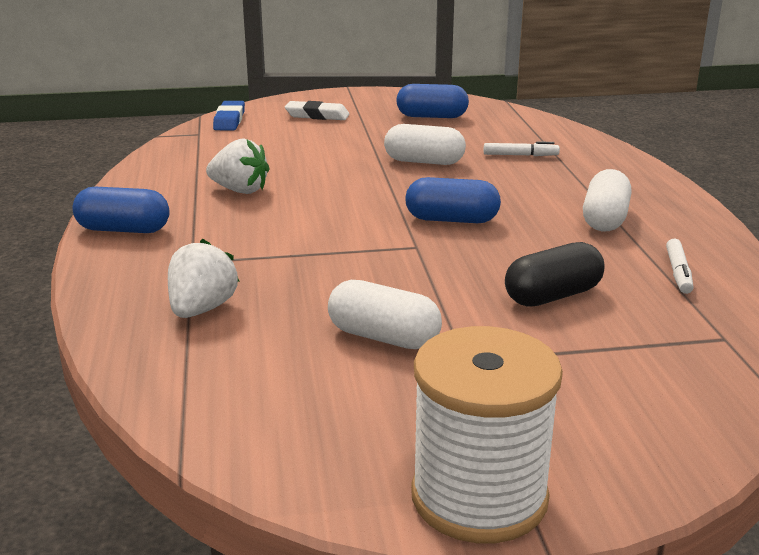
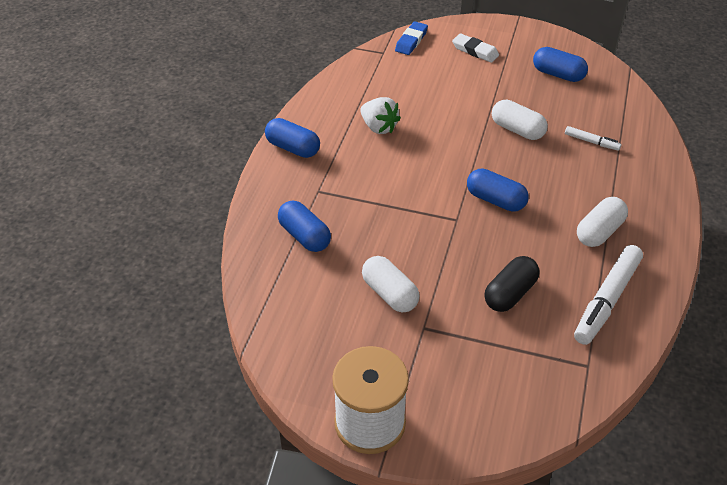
camera: 25 degrees right, 20 degrees up
white strawberry [168,239,240,318] -> blue capsule [278,201,331,252]
black capsule [505,242,604,307] -> black capsule turned 45 degrees counterclockwise [484,256,539,312]
white marker [666,239,694,294] -> white marker [574,245,643,345], size x2.00

